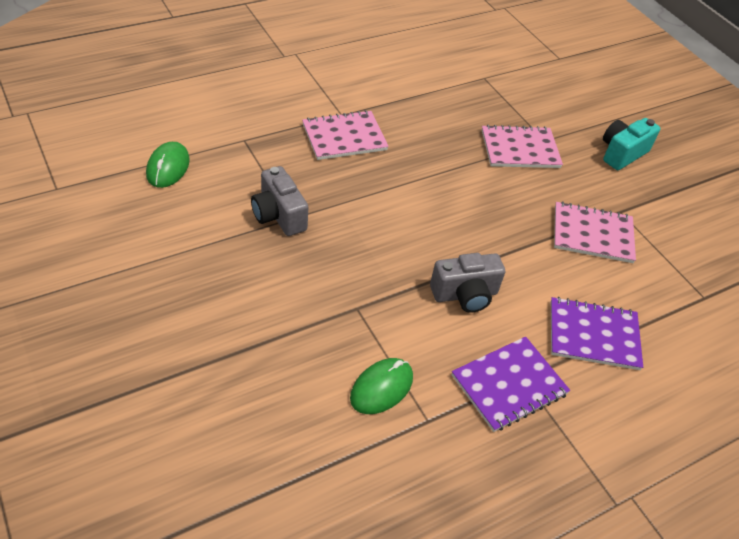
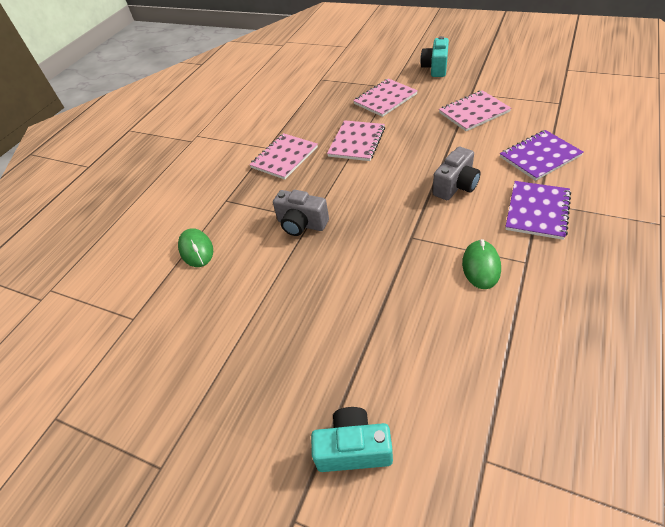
camera: 25 degrees left, 0 degrees up
none -> turquoise camera [311,407,393,472]
none -> pink notebook [327,120,385,161]

